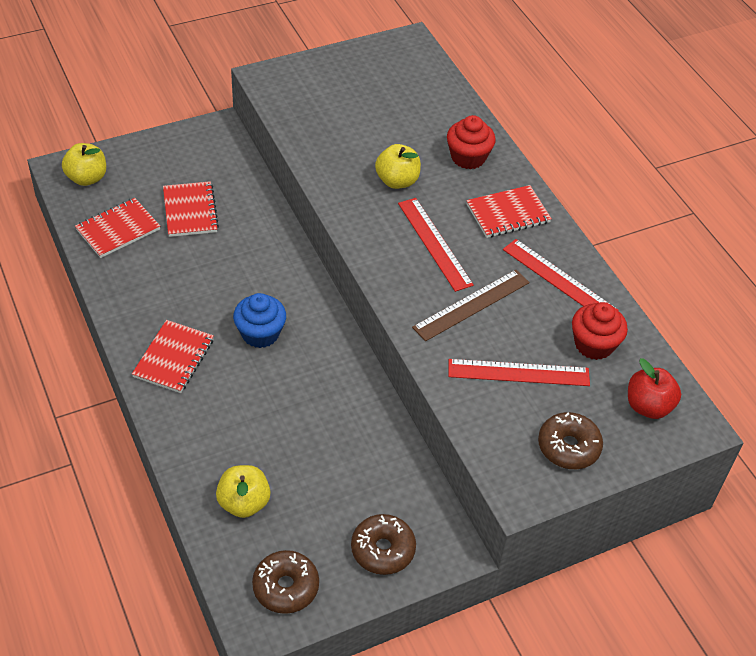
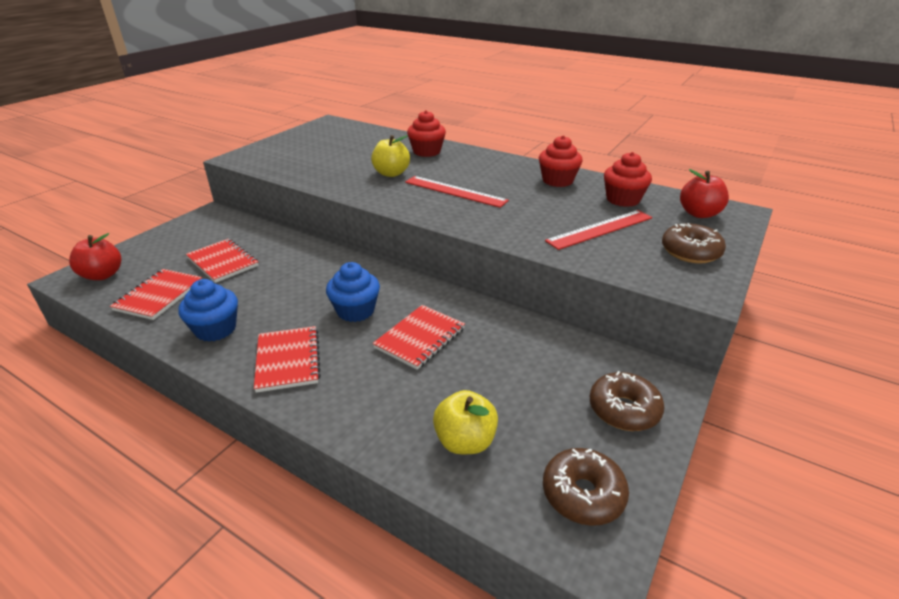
camera: 30 degrees left, 15 degrees down
yellow apple [62,143,106,186] -> red apple [69,233,121,280]
brown ruler [412,270,530,341] -> none
red notebook [466,185,552,238] -> red notebook moved to [373,305,465,370]
red ruler [503,239,619,311] -> red cupcake [539,135,583,187]
none -> blue cupcake [178,279,238,342]

